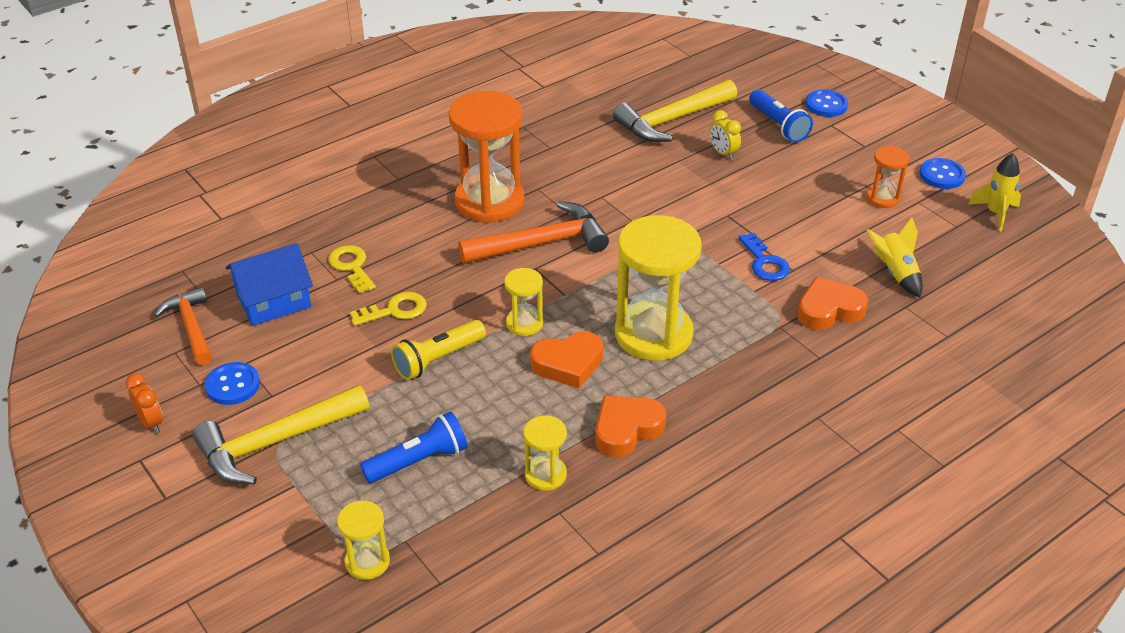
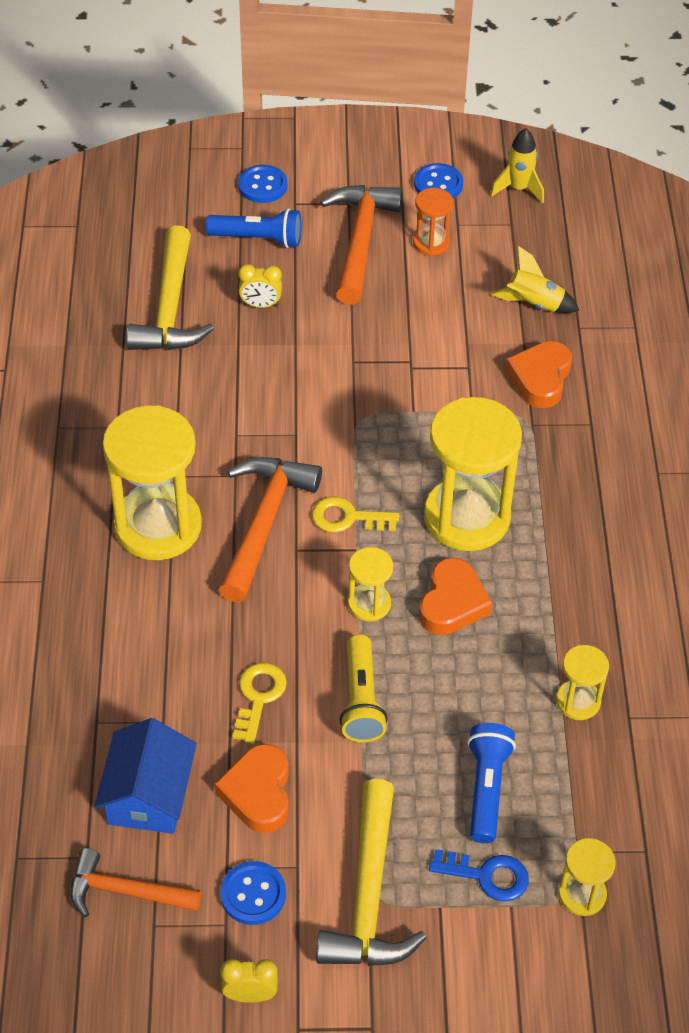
camera: 55 degrees left, 10 degrees up
orange clock [126,373,163,434] -> yellow clock [220,959,278,1003]
yellow key [328,245,376,293] -> yellow key moved to [312,496,399,532]
orange hourglass [449,91,524,223] -> yellow hourglass [103,405,202,560]
orange heart [595,396,666,457] -> orange heart moved to [215,744,289,833]
blue key [738,233,790,281] -> blue key moved to [429,849,529,902]
none -> orange hammer [320,185,403,305]

